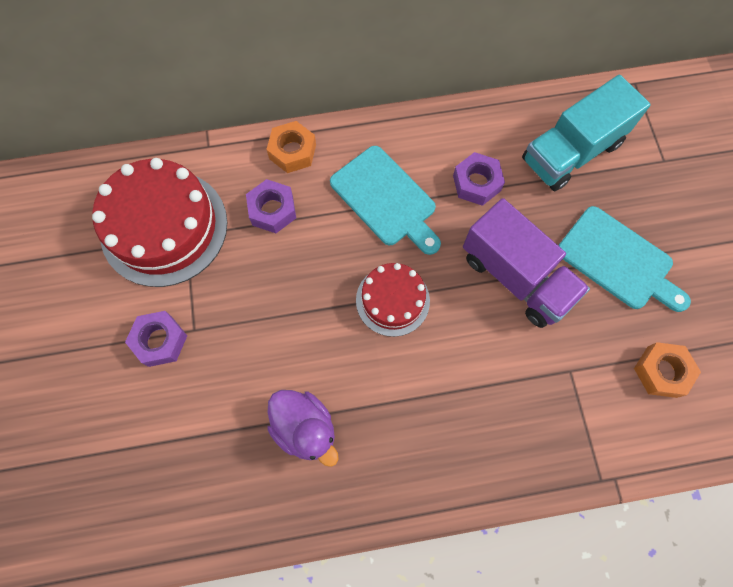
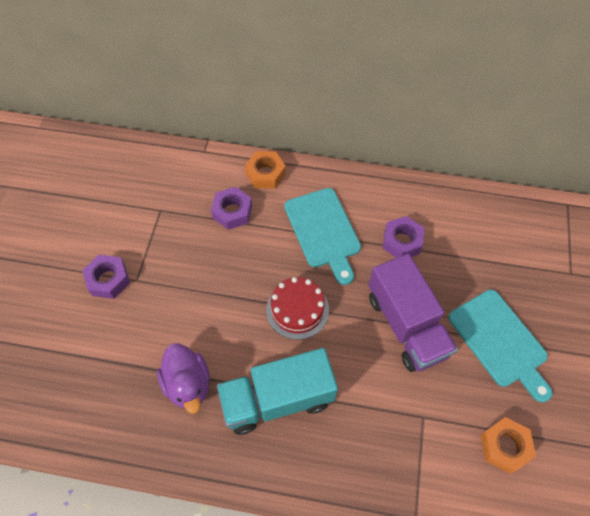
camera: 20 degrees right, 10 degrees down
red cake [92,158,227,287] -> none
turquoise truck [522,75,651,191] -> turquoise truck moved to [217,348,338,435]

